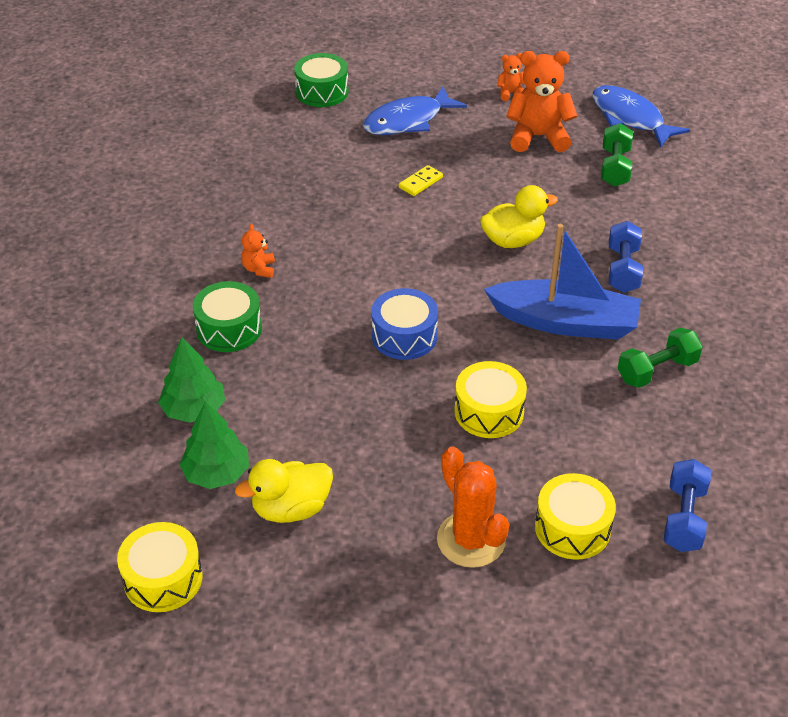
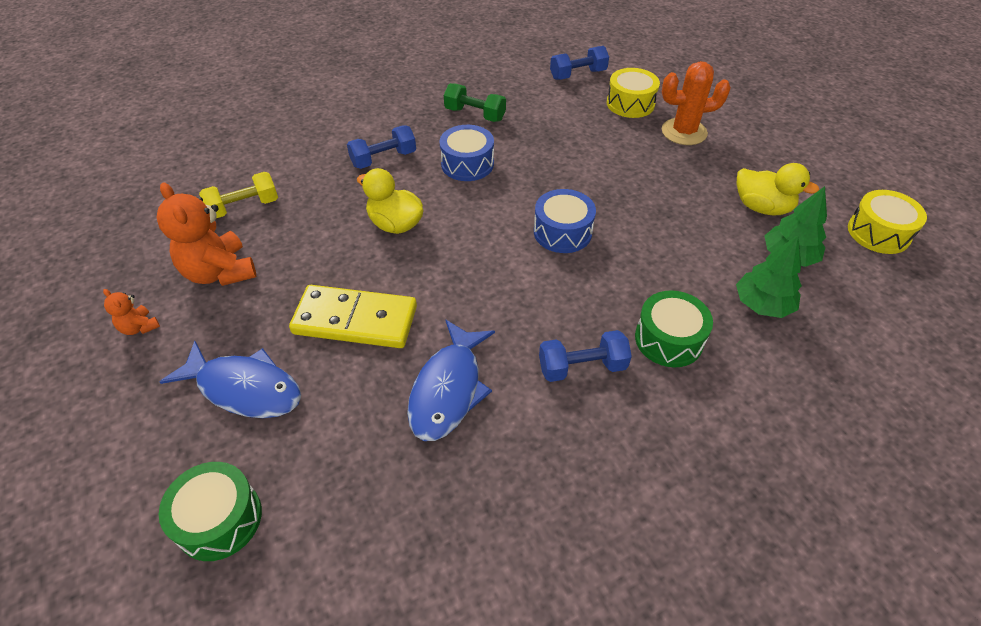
camera: 125 degrees left, 5 degrees up
orange teddy bear [241,224,275,278] -> blue dumbbell [539,330,632,382]
yellow domino [399,165,443,196] -> yellow domino [289,285,417,348], size x2.30
orange cactus [437,446,509,568] -> orange cactus turned 60 degrees clockwise [662,61,731,145]
yellow drum [454,361,527,438] -> none
blue boat [484,224,641,340] -> blue drum [440,125,494,181]
blue fish [592,85,690,148] -> blue fish moved to [407,320,495,441]
green dumbbell [601,123,633,187] -> yellow dumbbell [199,172,278,218]

